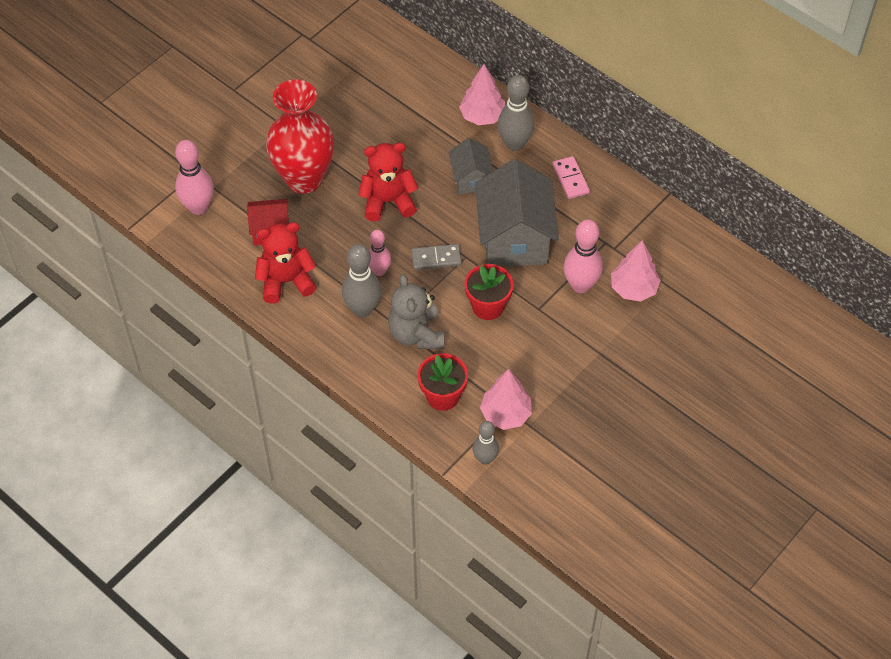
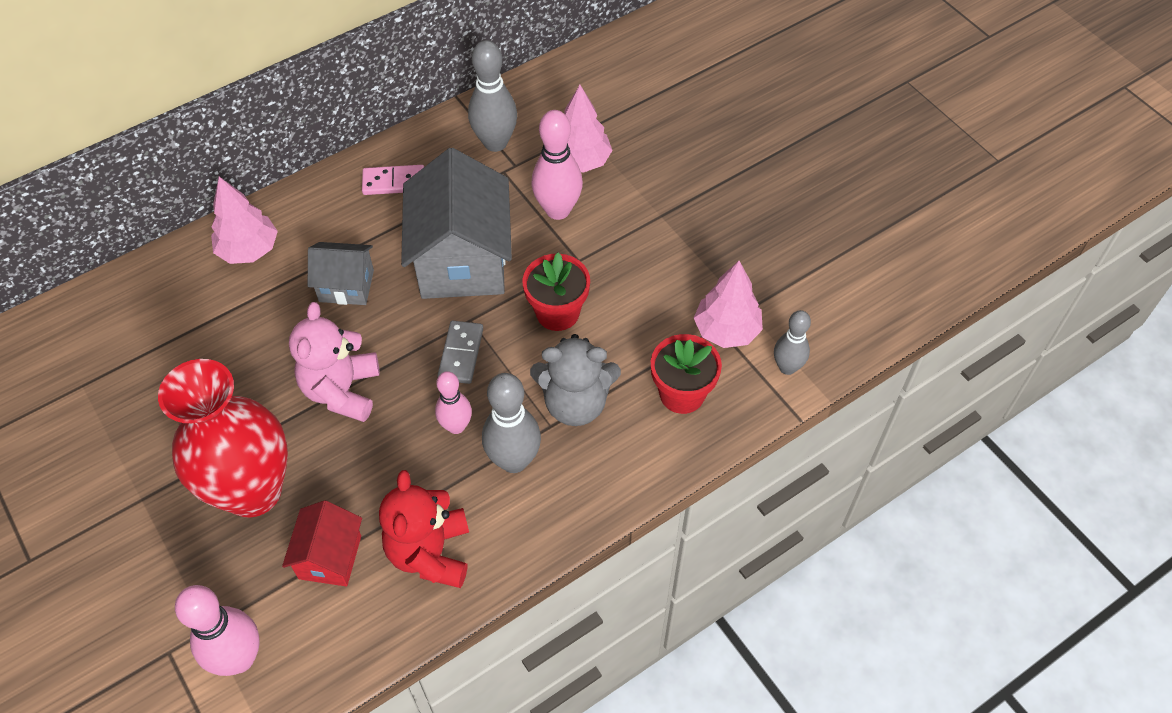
camera: 75 degrees left, 0 degrees up
red teddy bear [358,143,418,222] -> pink teddy bear [289,302,380,422]
grey house [475,159,559,267] -> grey house turned 75 degrees clockwise [401,148,512,299]
grey bowling pin [497,75,535,151] -> grey bowling pin moved to [468,40,517,152]

